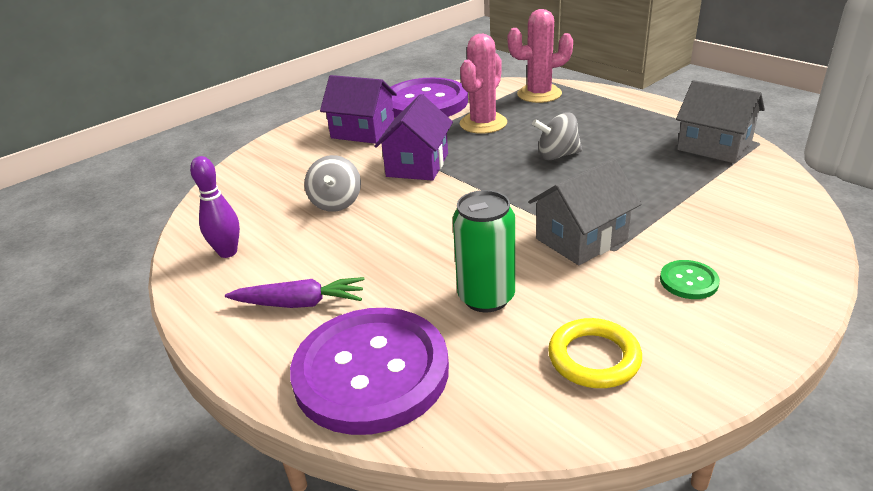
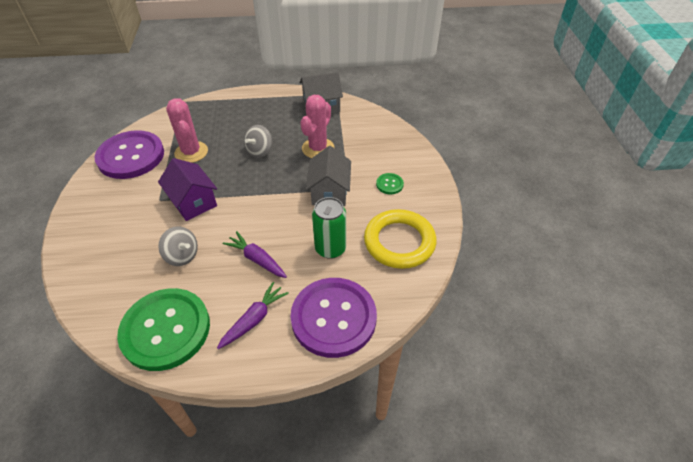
camera: 55 degrees left, 15 degrees up
purple bowling pin [190,156,240,258] -> green button [117,288,210,371]
purple house [320,75,397,144] -> none
pink cactus [507,9,573,103] -> pink cactus moved to [300,95,334,158]
yellow ring [548,318,642,388] -> yellow ring [364,209,436,269], size x1.64
none -> purple carrot [223,231,287,278]

